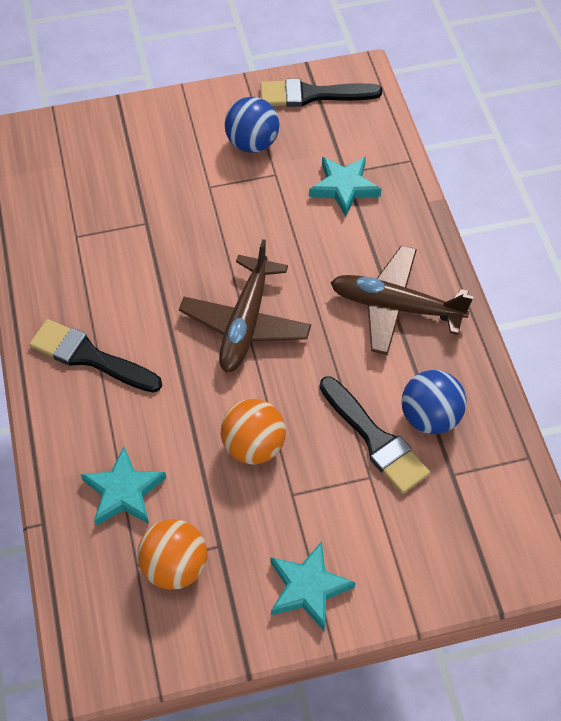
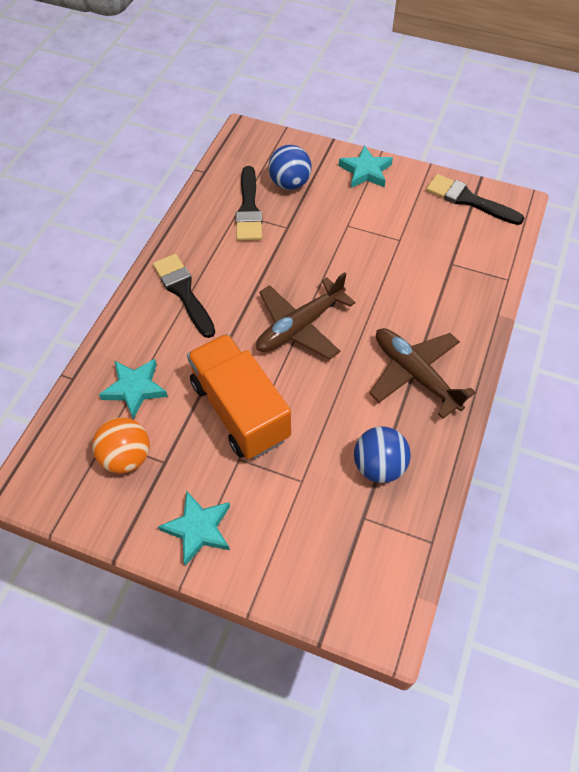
camera: 35 degrees right, 0 degrees up
orange ball [221,399,286,465] -> orange truck [187,334,291,459]
blue ball [225,97,279,153] -> blue ball moved to [268,145,312,190]
turquoise star [309,157,381,217] -> turquoise star moved to [339,145,393,188]
black brush [319,376,430,494] -> black brush moved to [236,166,262,241]

